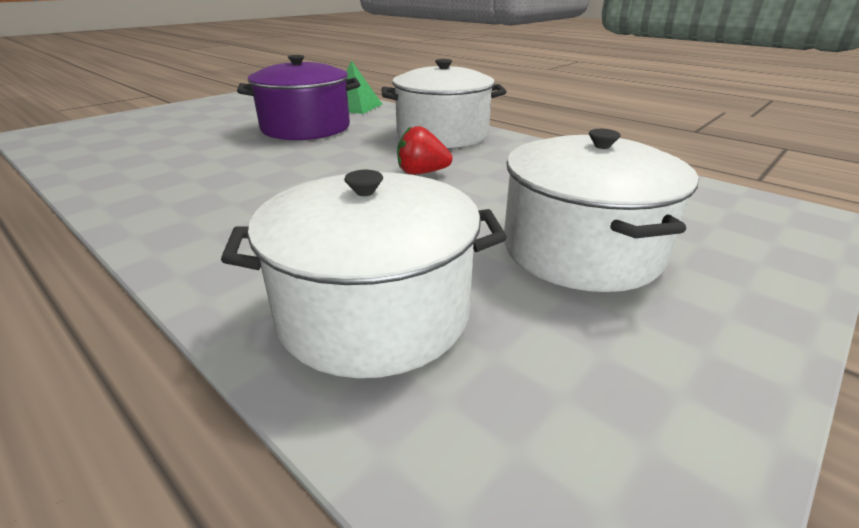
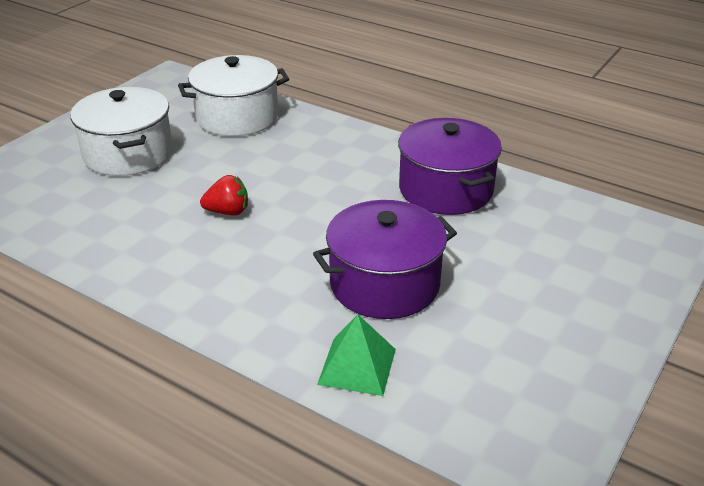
camera: 170 degrees right, 5 degrees up
white pot [381,59,507,148] -> none
none -> purple pot [398,118,502,215]

